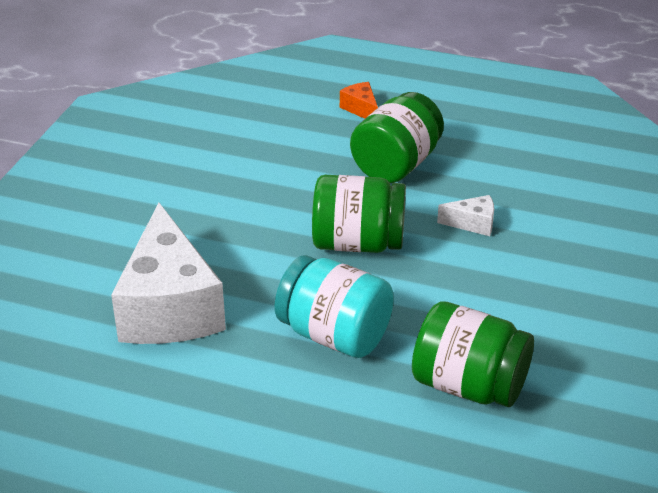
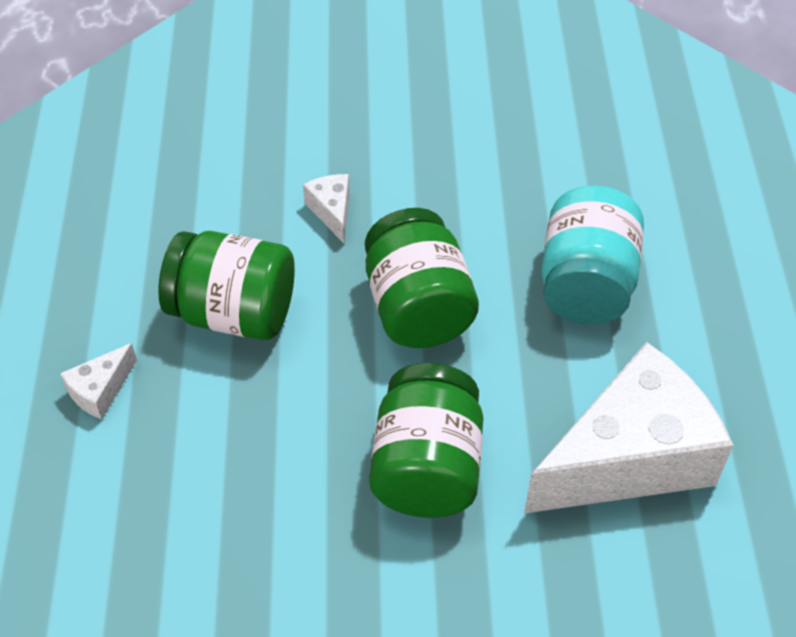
camera: 110 degrees left, 15 degrees up
orange cheese [340,82,378,119] -> white cheese [60,343,137,419]
green jar [412,301,534,407] -> green jar moved to [369,363,483,518]

